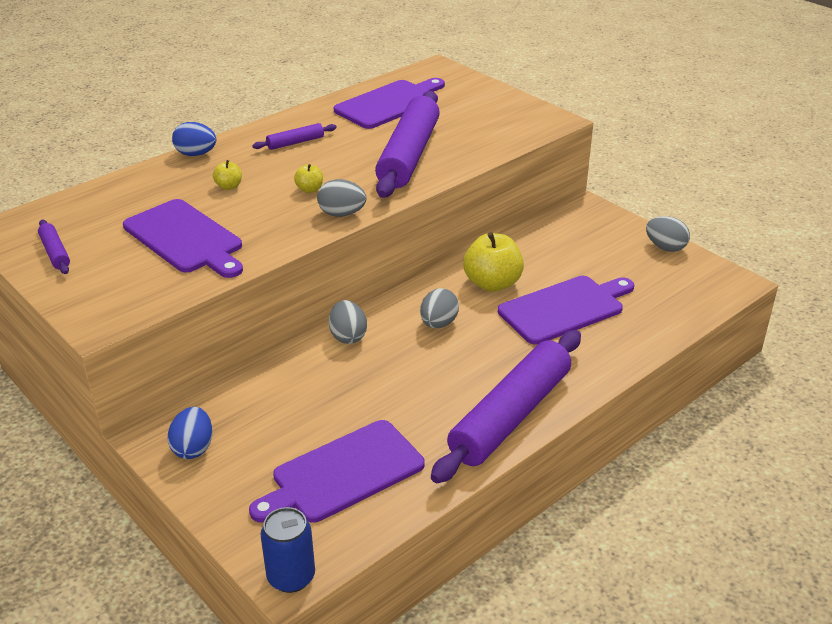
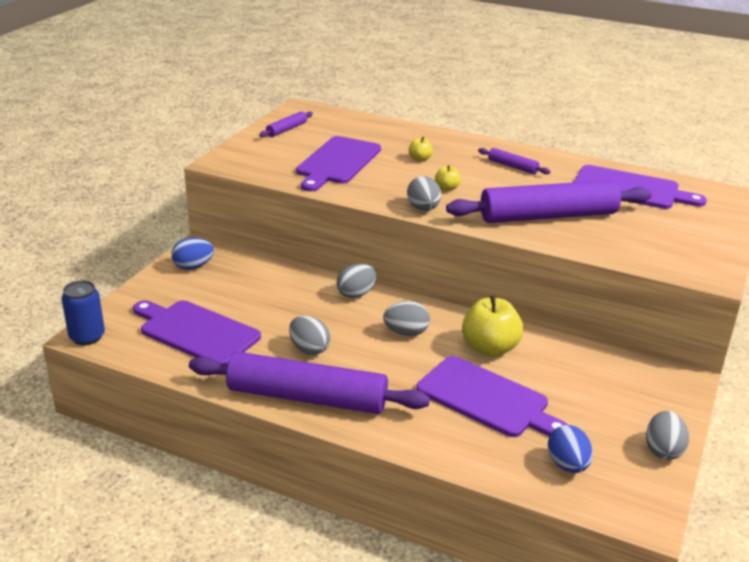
camera: 65 degrees right, 5 degrees down
blue egg [172,122,216,156] -> blue egg moved to [548,425,593,473]
none -> grey egg [289,316,330,355]

